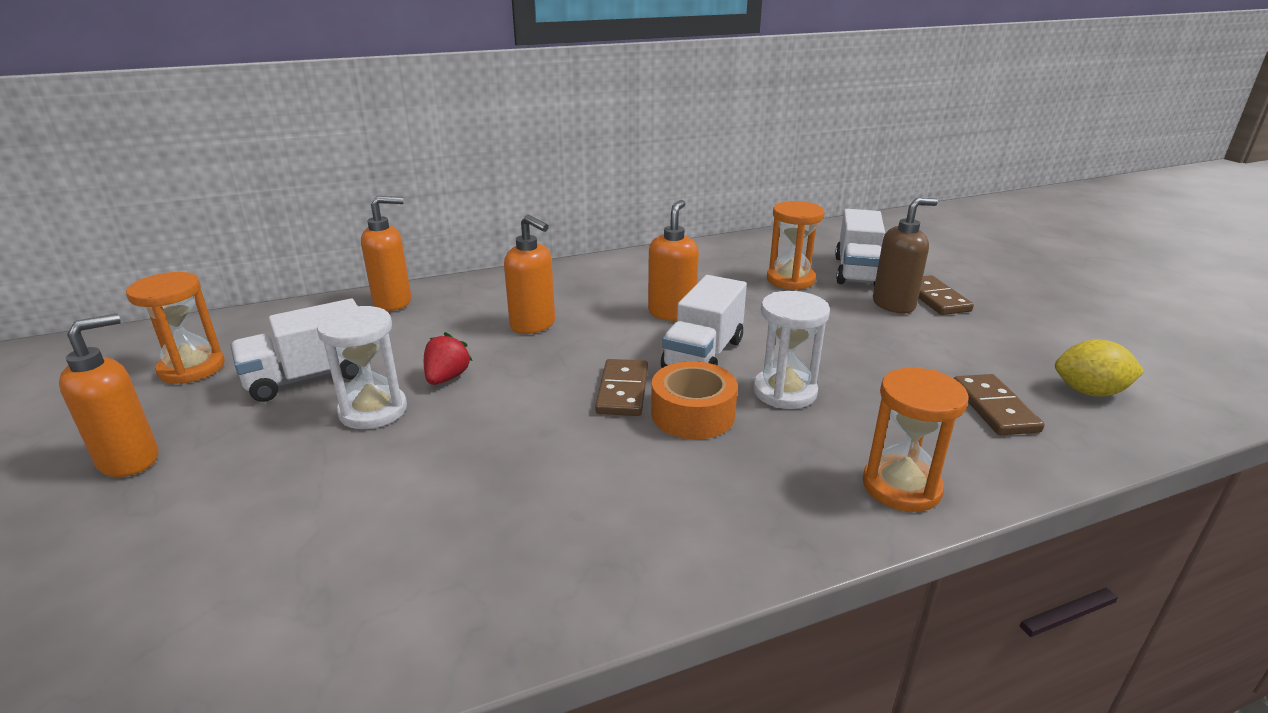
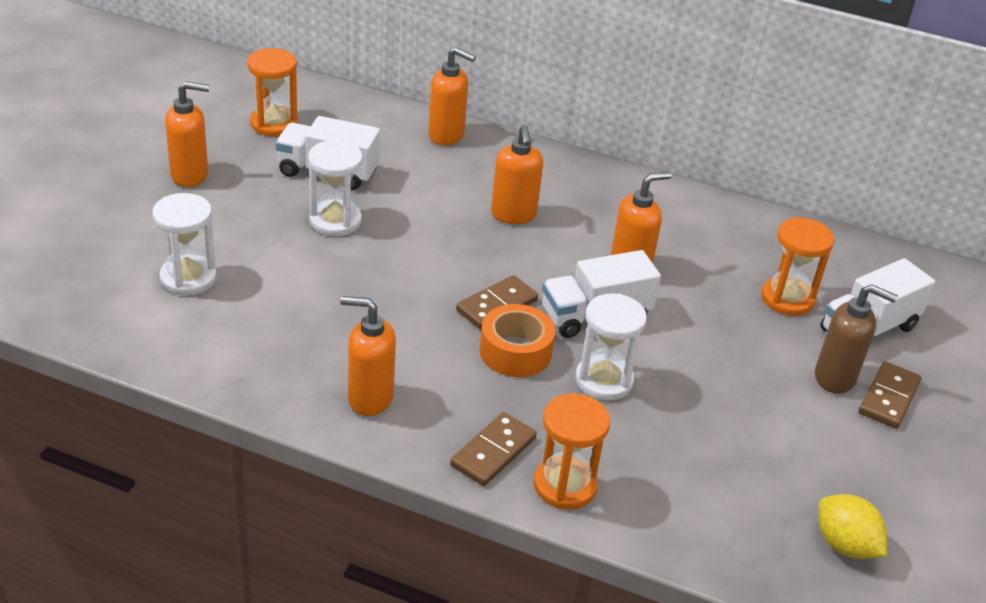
camera: 40 degrees right, 10 degrees up
red strawberry [424,332,473,385] -> none
brown domino [954,374,1045,435] -> brown domino moved to [450,412,537,486]
none -> white hourglass [152,193,217,296]
none -> orange soap dispenser [340,296,396,416]

